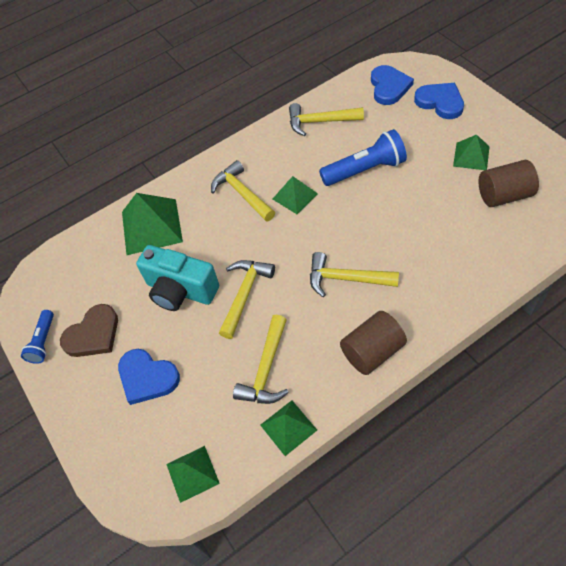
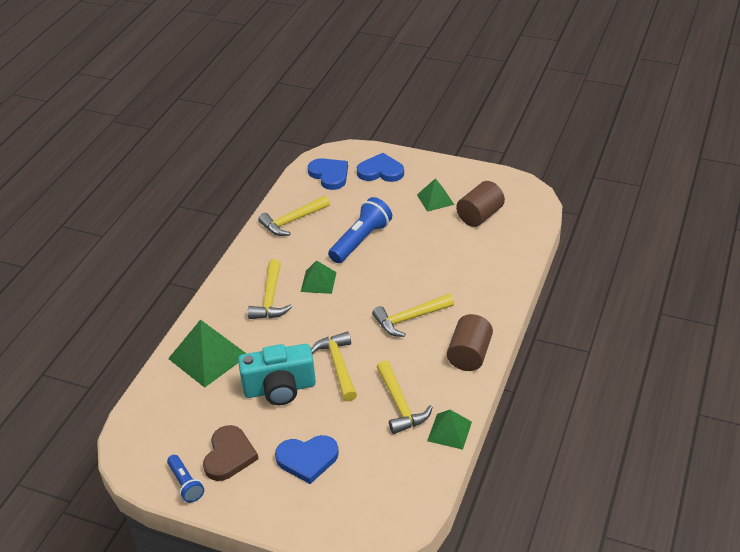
camera: 40 degrees left, 15 degrees down
green pyramid [166,446,220,503] -> none
yellow hammer [211,160,275,222] -> yellow hammer turned 105 degrees counterclockwise [248,260,292,319]

